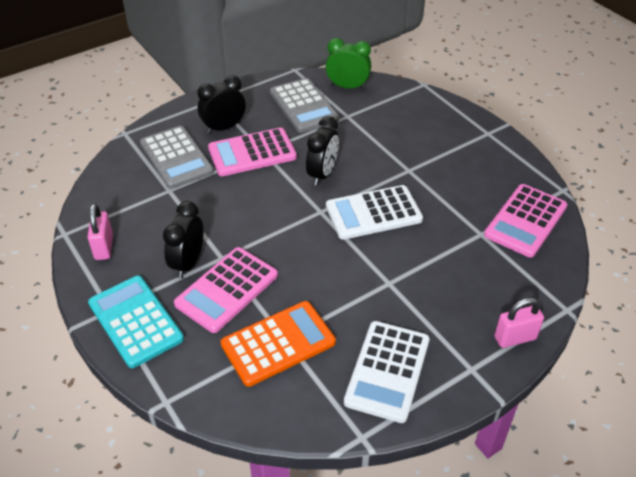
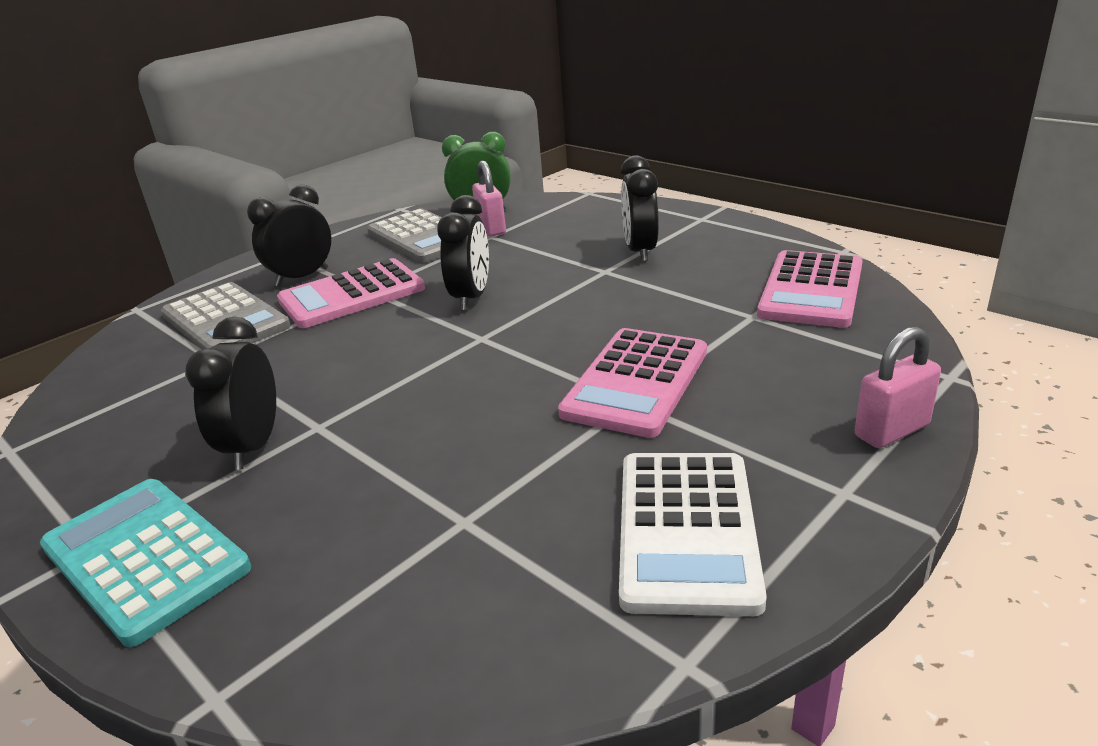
camera: 10 degrees left, 15 degrees down
pink padlock [87,204,113,260] -> pink padlock moved to [472,160,506,236]
pink calculator [174,247,278,333] -> pink calculator moved to [558,328,707,438]
orange calculator [221,301,336,387] -> none
white calculator [326,185,423,240] -> none
none -> black clock [621,155,659,262]

